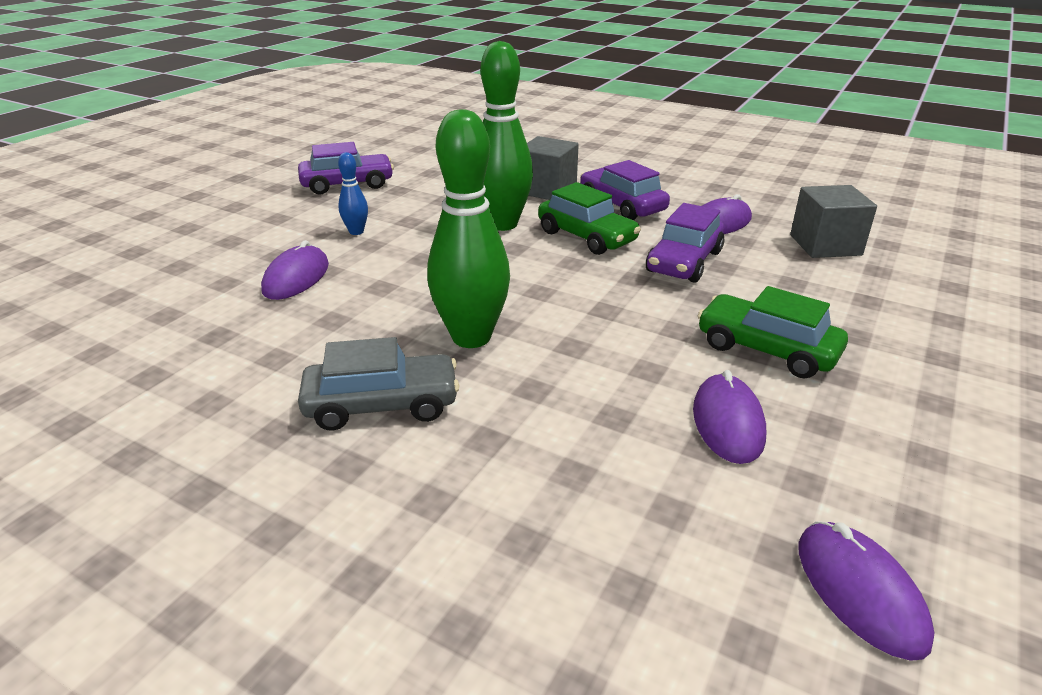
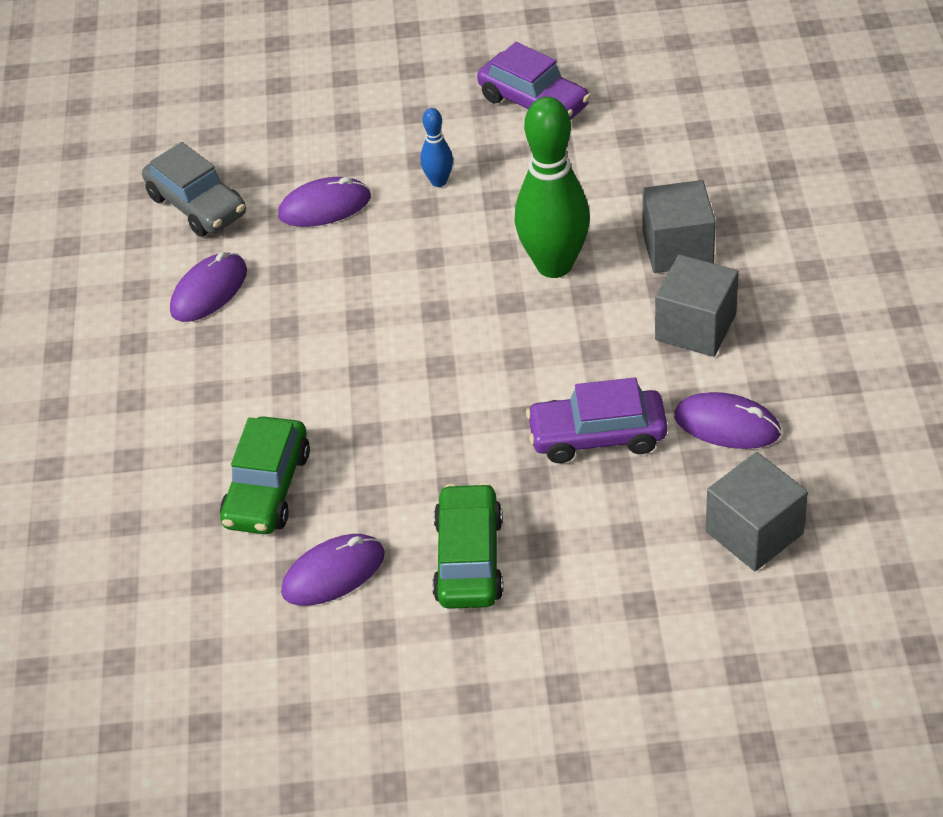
camera: 60 degrees right, 15 degrees up
grey car [298,337,460,431] -> grey car moved to [142,142,246,237]
green bowling pin [427,109,510,348] -> none
green car [538,182,641,255] -> green car moved to [220,416,310,534]
purple car [580,160,670,220] -> grey cube [655,254,739,357]
purple mouse [798,521,934,661] -> purple mouse moved to [170,252,247,322]

